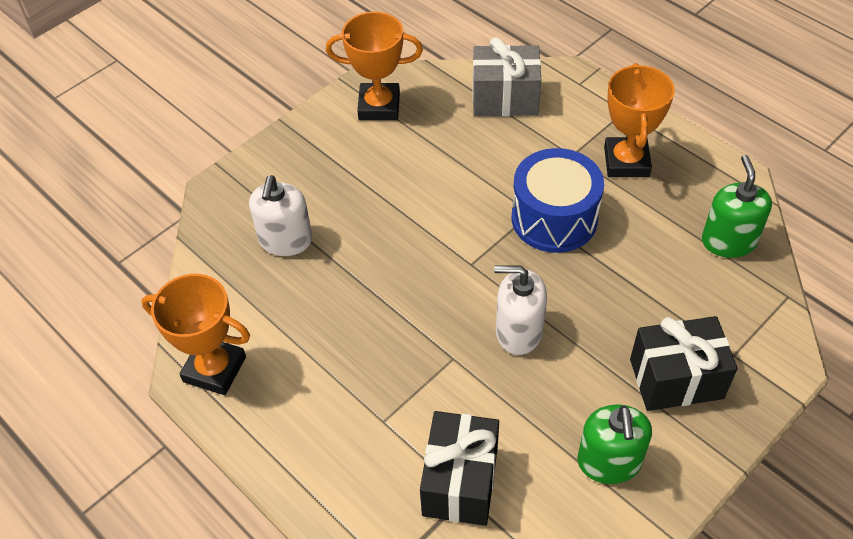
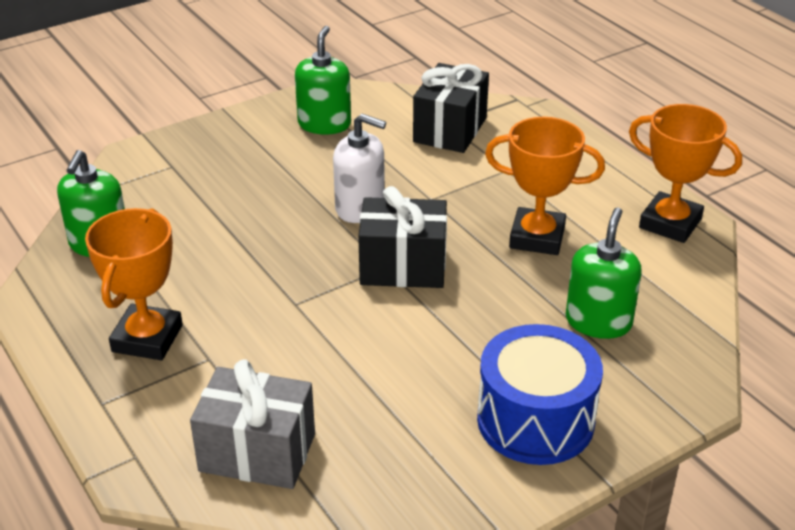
camera: 170 degrees left, 15 degrees down
white soap dispenser [249,175,312,256] -> green soap dispenser [566,207,642,339]
orange trophy [326,12,423,120] -> orange trophy moved to [485,117,605,255]
blue drum [511,148,604,253] -> blue drum moved to [477,324,603,465]
black gift [630,316,738,411] -> black gift moved to [358,186,447,288]

